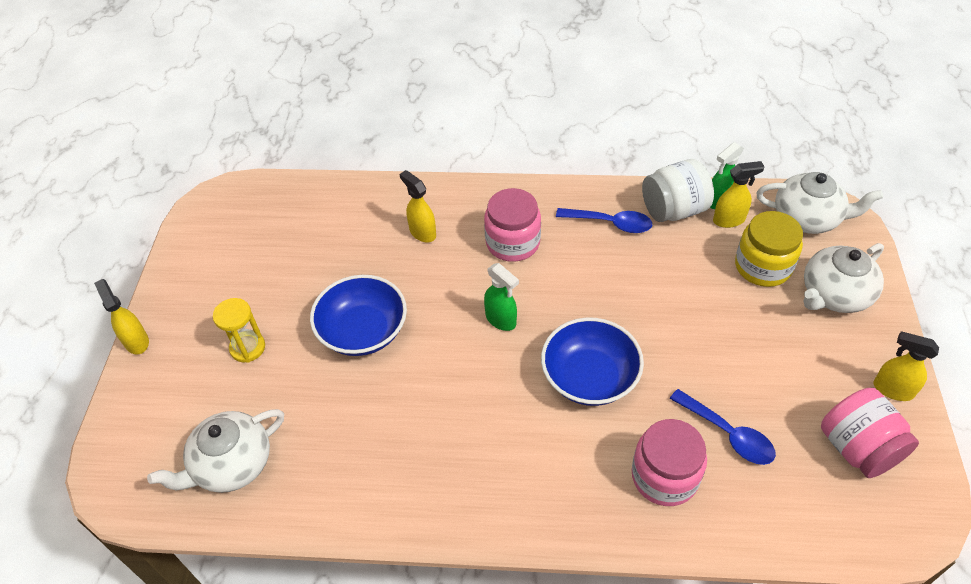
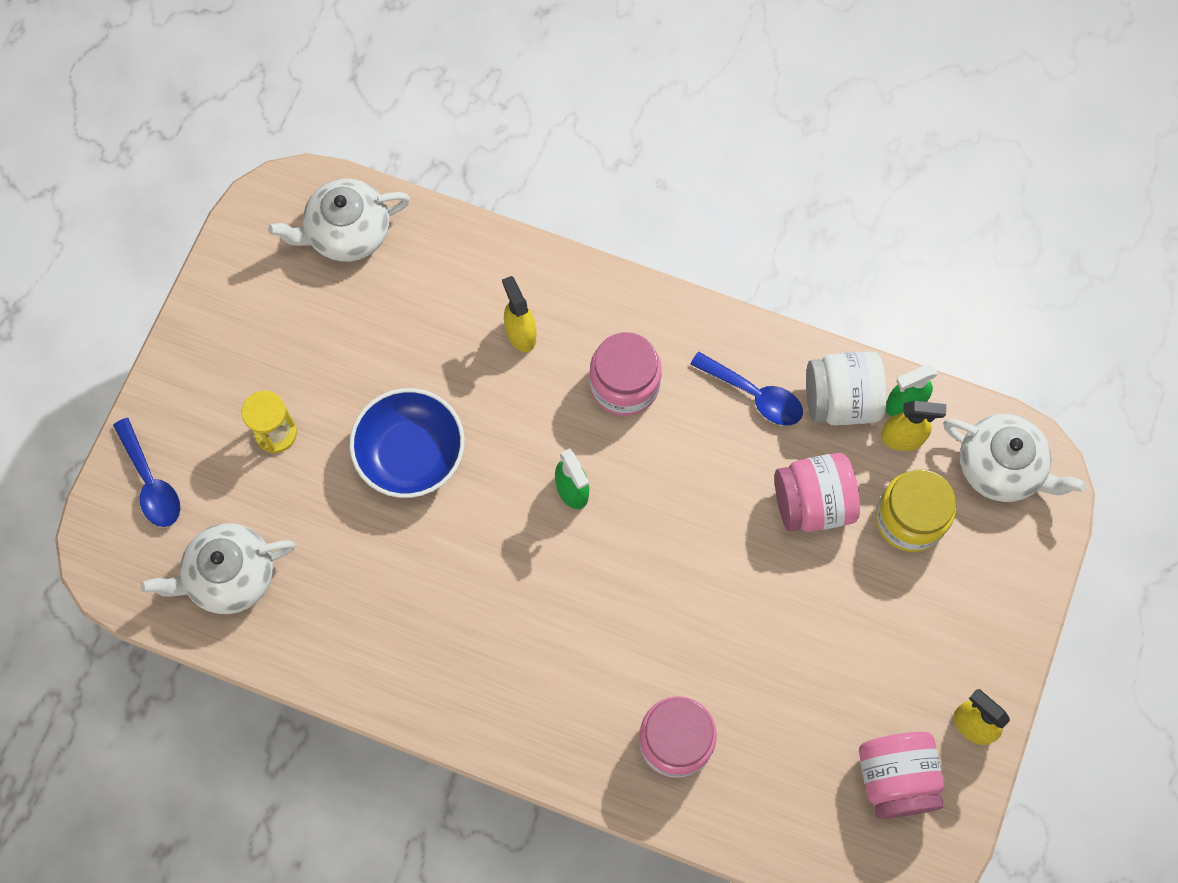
camera: 15 degrees right, 20 degrees up
yellow spray bottle [94,279,149,355] -> none
blue bowl [541,317,644,406] -> none
blue spoon [670,389,776,465] -> blue spoon moved to [113,418,180,527]
white teapot [804,243,884,313] -> white teapot moved to [268,179,410,262]
none -> pink jar [775,453,860,532]

